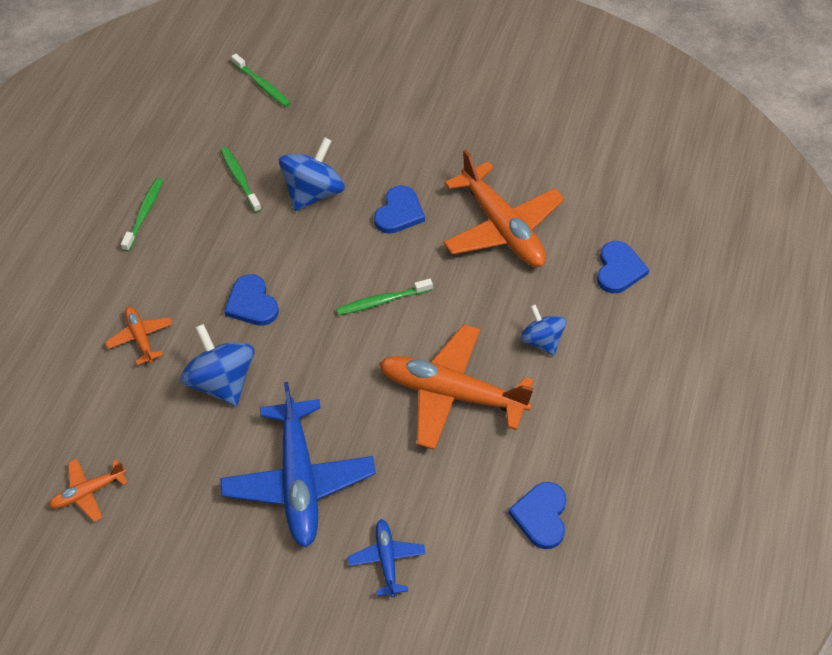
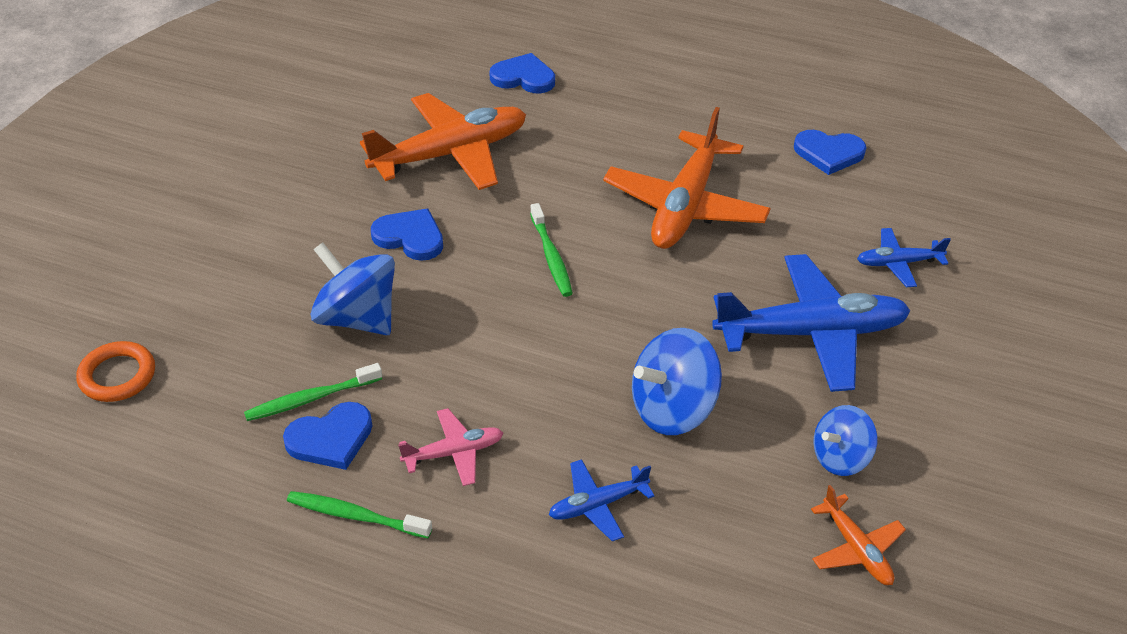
camera: 90 degrees left, 10 degrees down
orange plane [105,307,173,365] -> blue plane [549,459,655,541]
blue heart [224,274,279,326] -> blue heart moved to [283,402,372,470]
green toothbrush [231,54,291,107] -> orange ring [76,341,155,402]
blue spinning top [520,304,566,356] -> blue spinning top moved to [813,405,878,476]
none -> pink plane [398,408,503,486]

